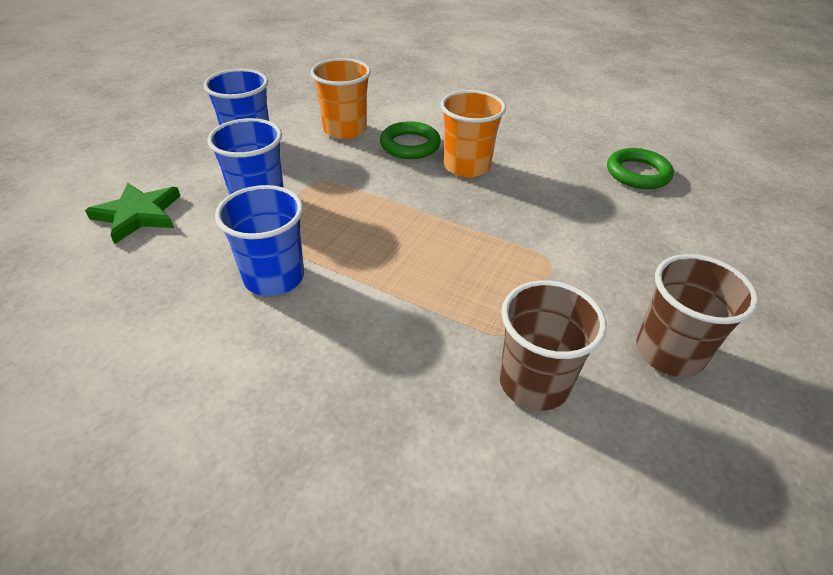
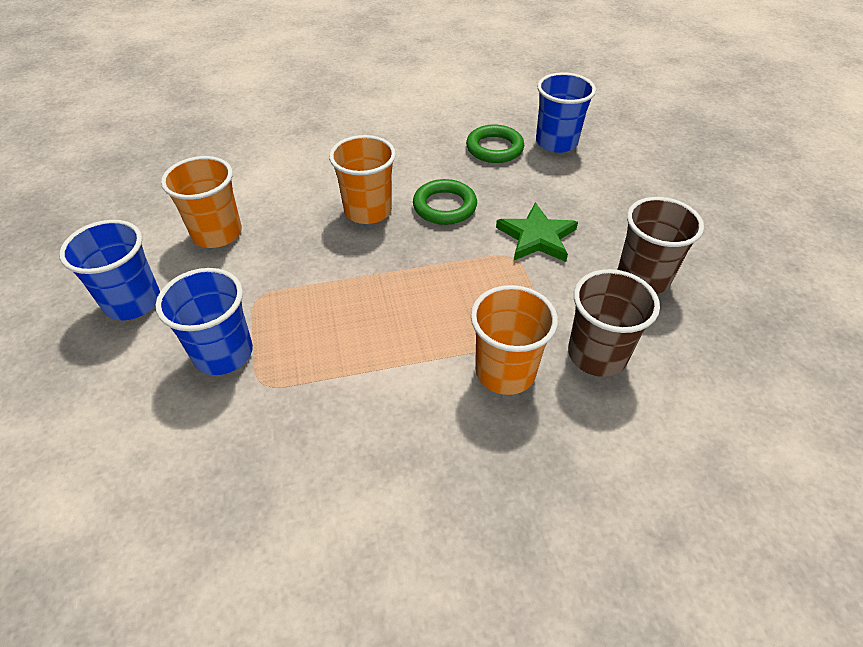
camera: 40 degrees left, 5 degrees up
green star [85,182,180,244] -> green star moved to [496,203,578,262]
blue cup [215,185,304,296] -> blue cup moved to [536,72,596,153]
green ring [380,121,441,159] -> green ring moved to [413,179,477,225]
none -> orange cup [471,285,558,395]

